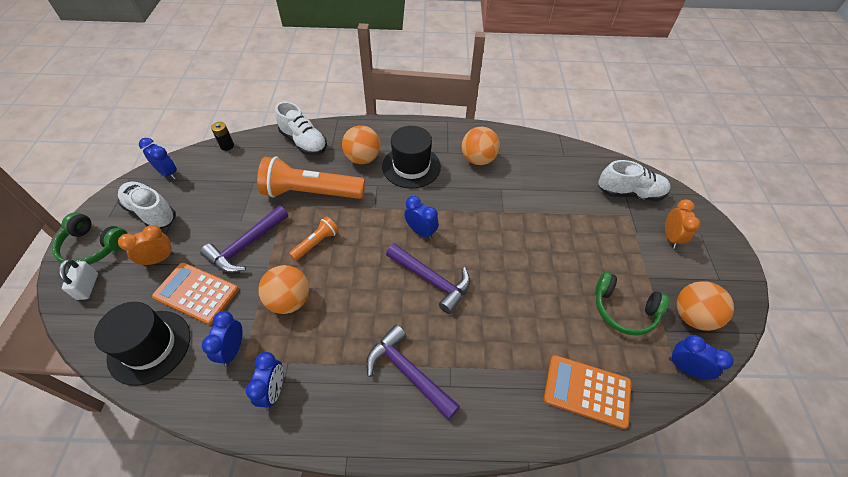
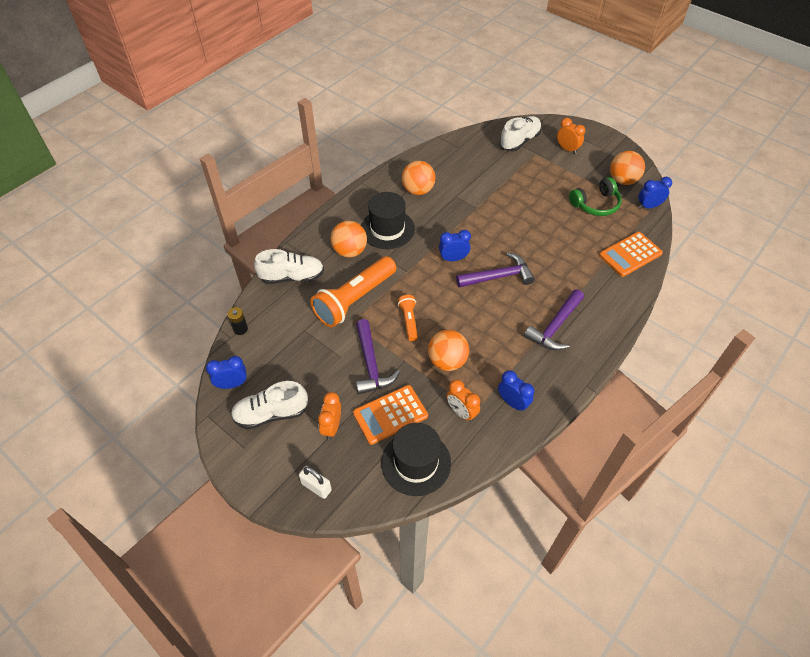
camera: 50 degrees left, 0 degrees up
green headphones [52,212,127,266] -> none
blue clock [202,311,242,366] -> orange clock [446,380,480,422]
purple hammer [366,325,460,420] -> purple hammer turned 45 degrees counterclockwise [524,289,584,351]

